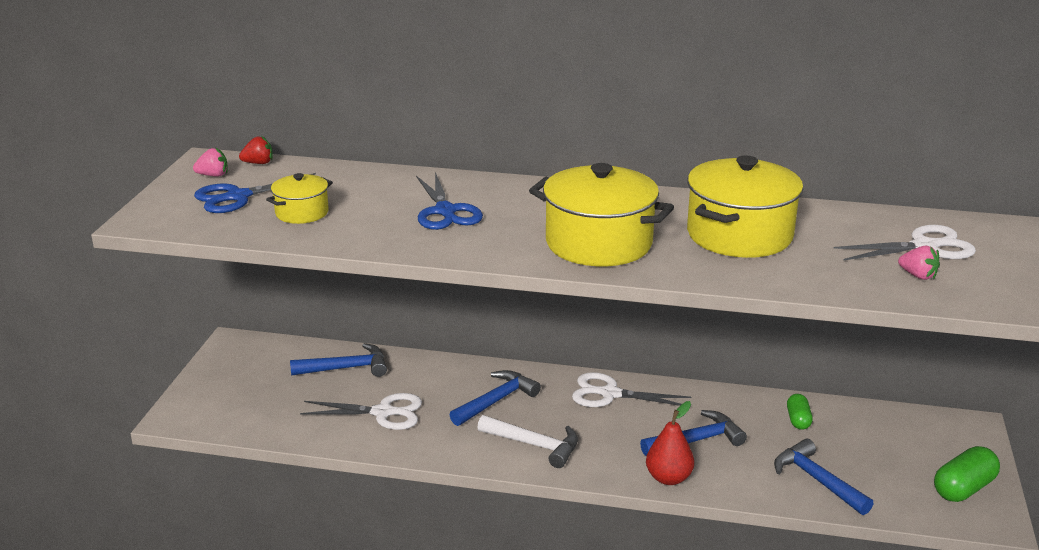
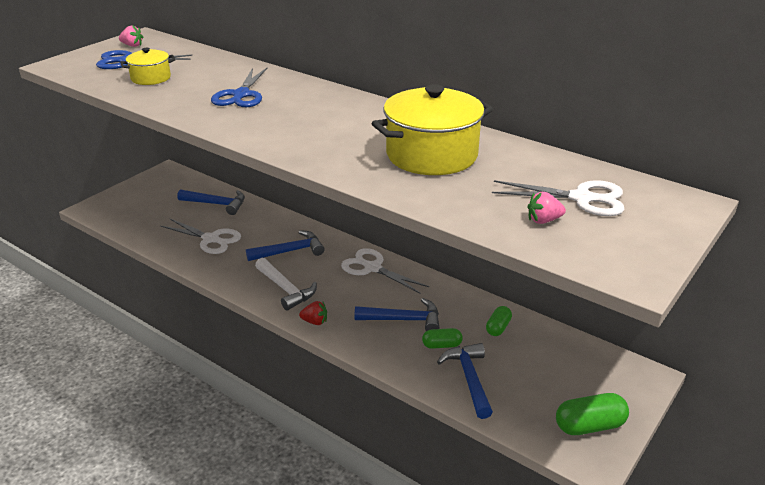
camera: 25 degrees right, 5 degrees up
red strawberry [239,136,273,164] -> red strawberry moved to [299,301,327,325]
yellow pot [529,163,674,266] -> none
red pear [646,401,694,485] -> none
pink strawberry [898,246,940,280] -> pink strawberry turned 105 degrees clockwise [528,192,566,224]
none -> green capsule [422,328,463,349]

